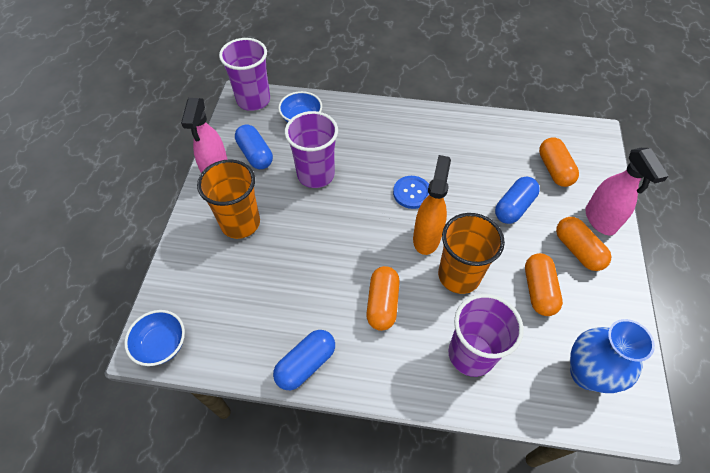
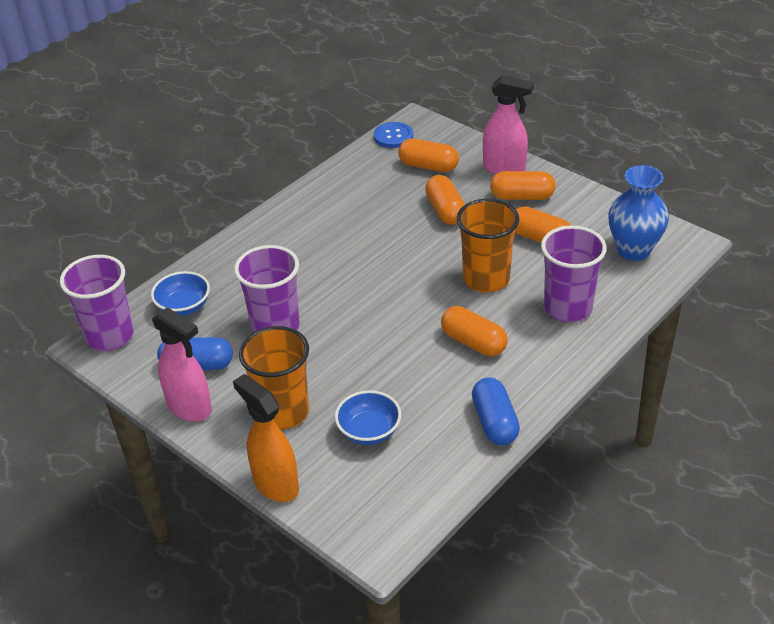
camera: 55 degrees left, 15 degrees down
blue bowl [124,310,185,366] -> blue bowl moved to [335,390,401,445]
blue button [393,176,429,209] -> blue button moved to [374,122,413,148]
orange spray bottle [413,155,451,255] -> orange spray bottle moved to [233,374,299,502]
blue capsule [495,177,540,224] -> orange capsule [425,175,465,225]

